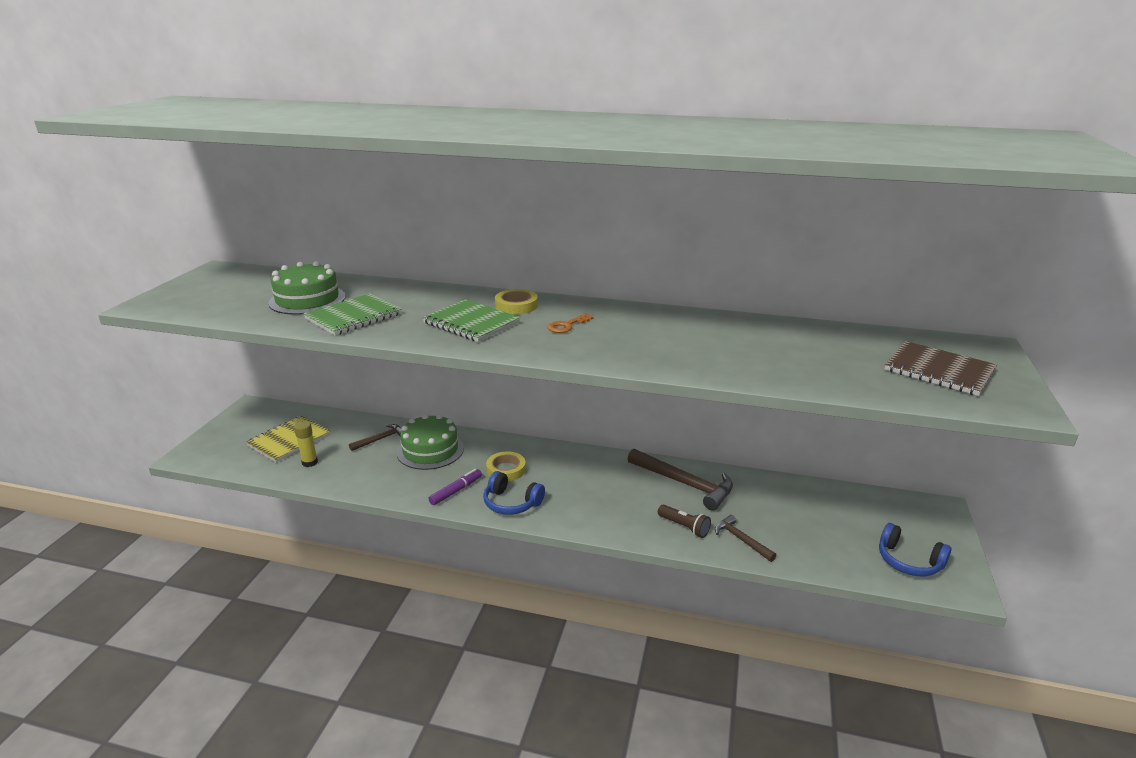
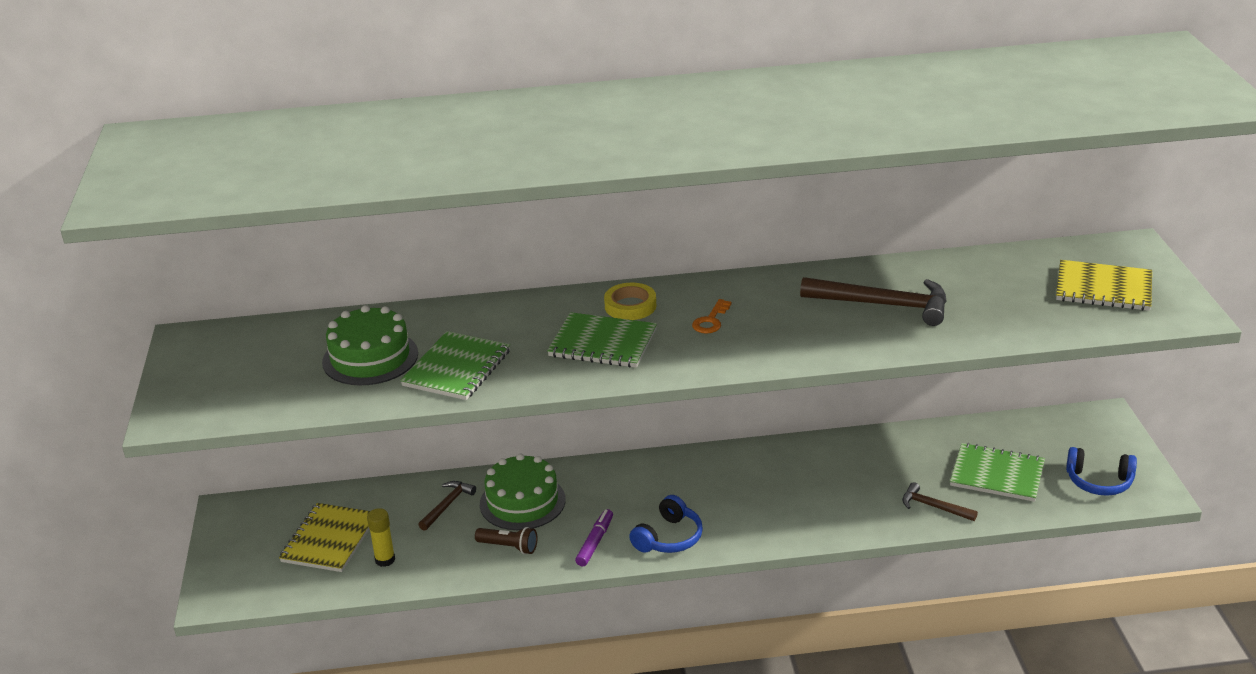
camera: 20 degrees left, 5 degrees up
blue headphones [483,471,545,515] -> blue headphones turned 60 degrees counterclockwise [629,495,703,553]
yellow tape [486,451,526,481] -> none
brown hammer [628,448,733,511] -> brown hammer moved to [800,277,947,326]
brown flashlight [658,505,711,538] -> brown flashlight moved to [475,527,537,554]
brown notebook [885,341,997,396] -> yellow notebook [1056,260,1152,311]
none -> green notebook [950,443,1045,502]

